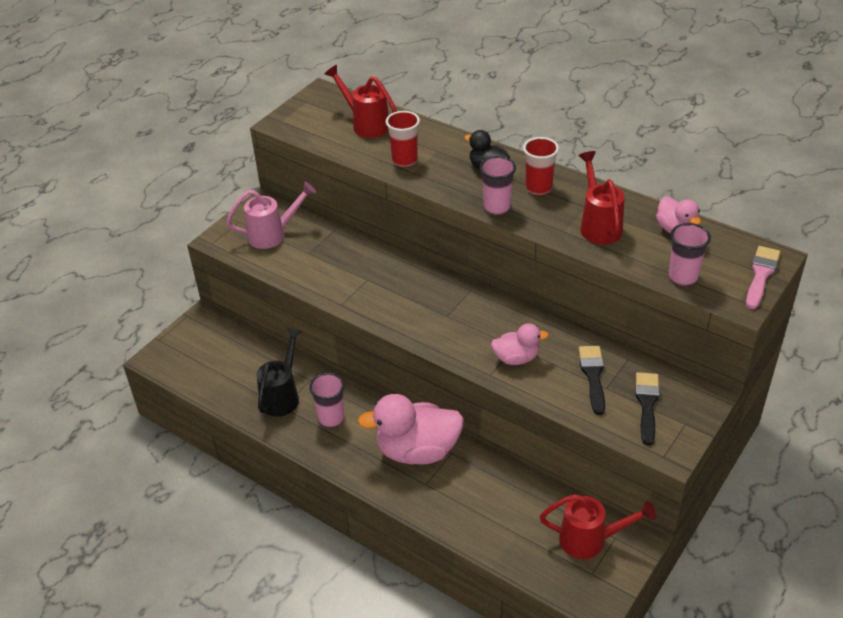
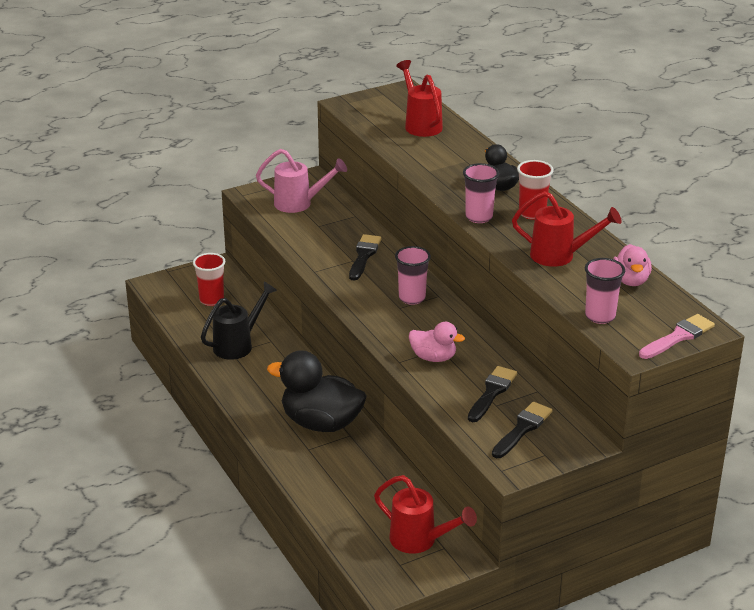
camera: 25 degrees right, 10 degrees down
pink cup [309,373,345,428] -> pink cup moved to [395,246,431,305]
pink duck [357,394,464,465] -> black duck [267,350,367,432]
red cup [386,111,420,167] -> red cup moved to [193,253,225,306]
red watering can [578,151,625,244] -> red watering can turned 90 degrees clockwise [512,191,622,267]
none -> black brush [349,234,381,281]

